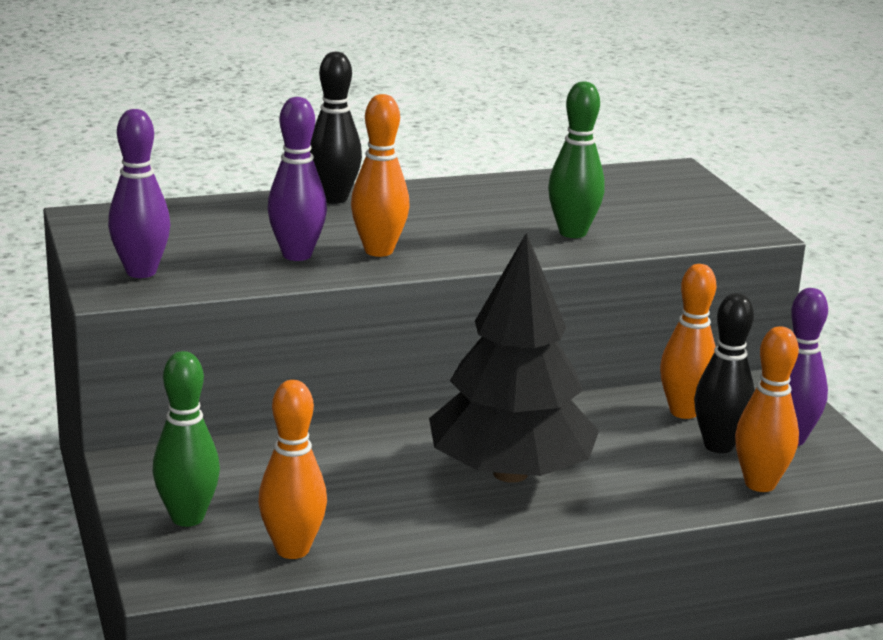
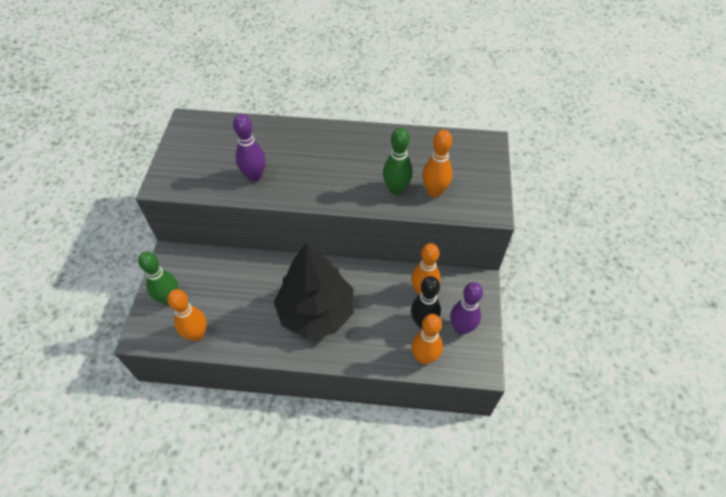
camera: 25 degrees right, 30 degrees up
purple bowling pin [108,109,170,278] -> none
black bowling pin [310,52,362,204] -> none
orange bowling pin [351,94,410,257] -> orange bowling pin moved to [422,130,452,197]

